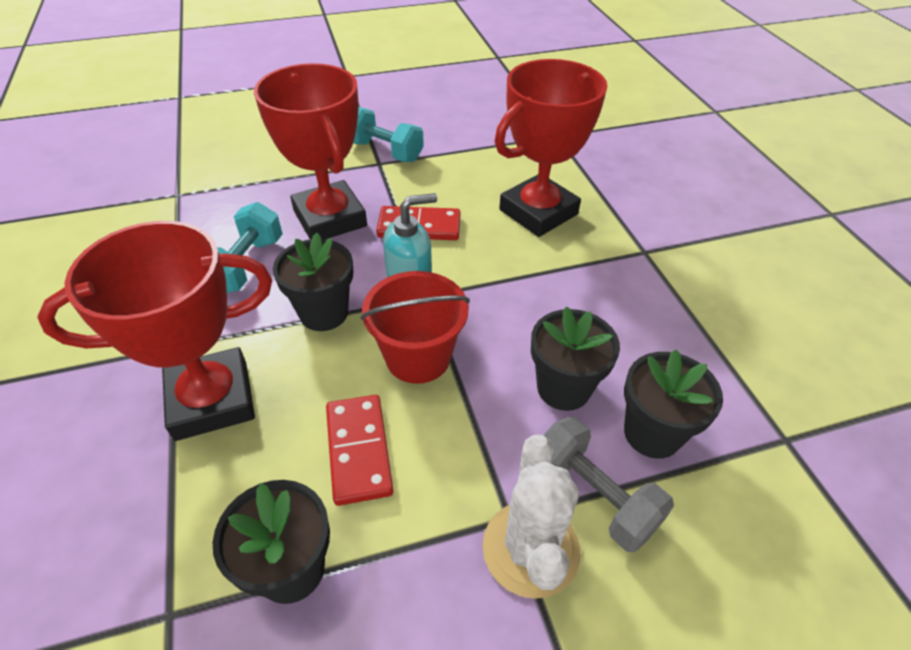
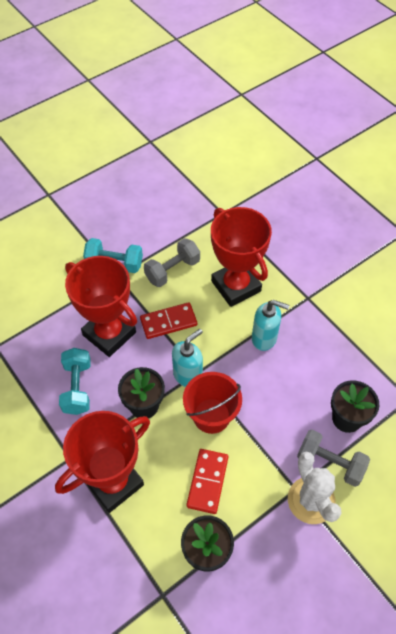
camera: 20 degrees left, 10 degrees up
red domino [326,395,394,506] -> red domino turned 45 degrees clockwise [186,449,228,514]
red trophy [495,59,607,237] -> red trophy turned 60 degrees counterclockwise [211,207,272,307]
black flower pot [531,307,620,411] -> none
none -> grey dumbbell [144,238,200,287]
none -> turquoise soap dispenser [252,300,290,351]

